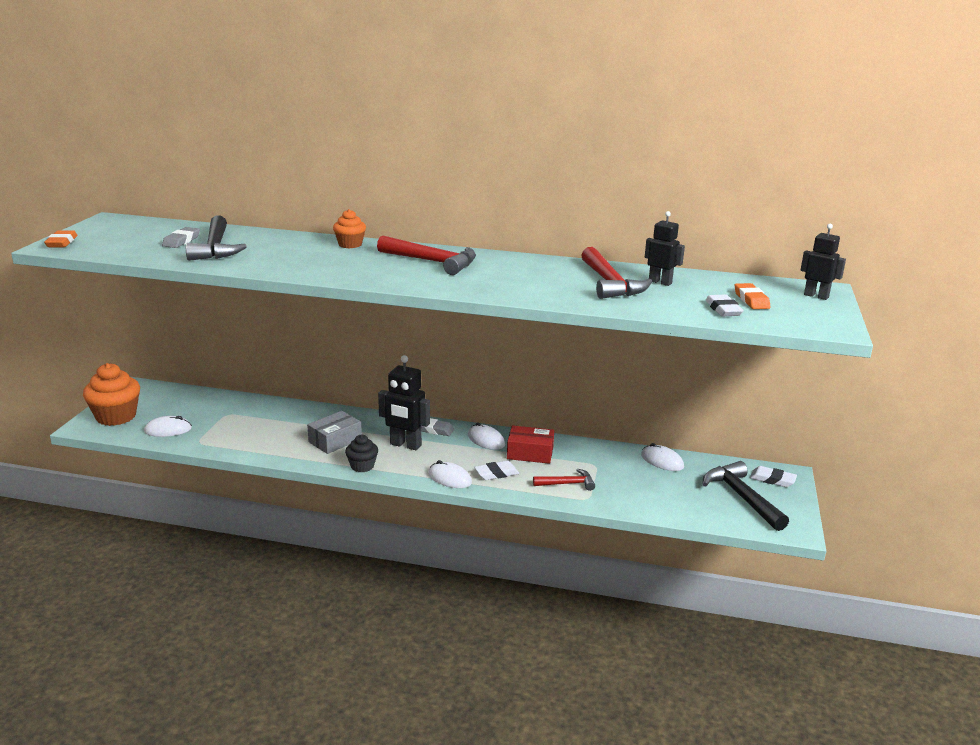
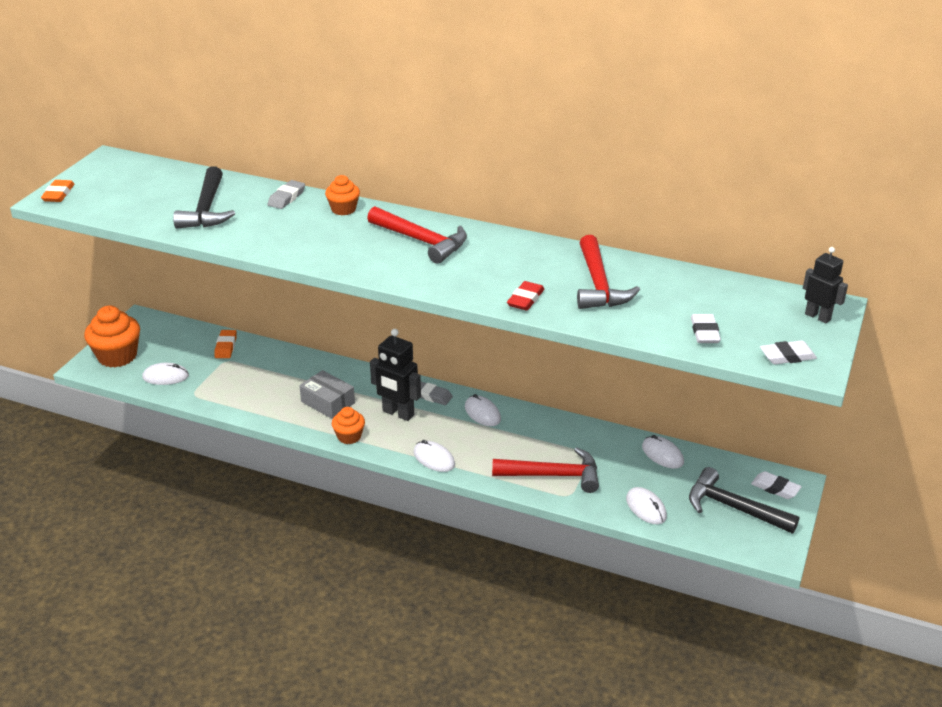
camera: 10 degrees right, 10 degrees up
grey eraser [162,227,200,248] -> grey eraser moved to [268,180,305,209]
grey box [307,411,362,454] -> grey box turned 75 degrees clockwise [299,370,355,419]
black cupcake [345,435,378,472] -> orange cupcake [332,407,365,444]
white eraser [474,461,519,480] -> white eraser moved to [760,340,817,364]
red box [507,425,554,464] -> none
red hammer [533,469,595,491] -> red hammer [492,447,599,493], size x1.69
black robot [645,211,685,286] -> none
black hammer [703,461,789,531] -> black hammer turned 45 degrees counterclockwise [689,467,799,534]
orange eraser [735,283,771,309] -> orange eraser moved to [215,330,237,358]
none -> red eraser [507,281,544,310]
none -> white mouse [626,487,667,524]

